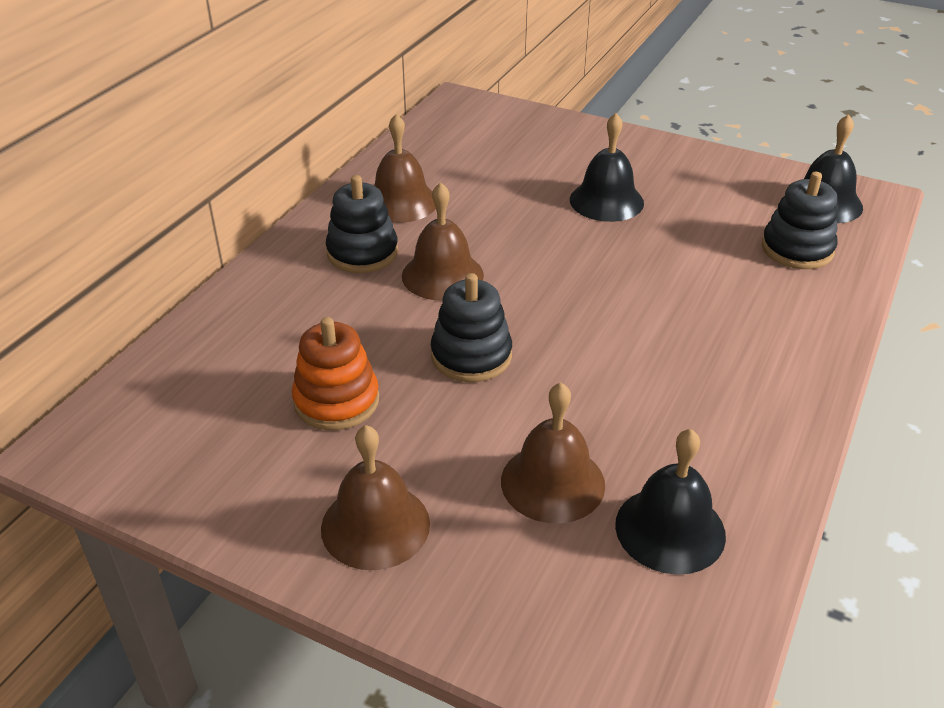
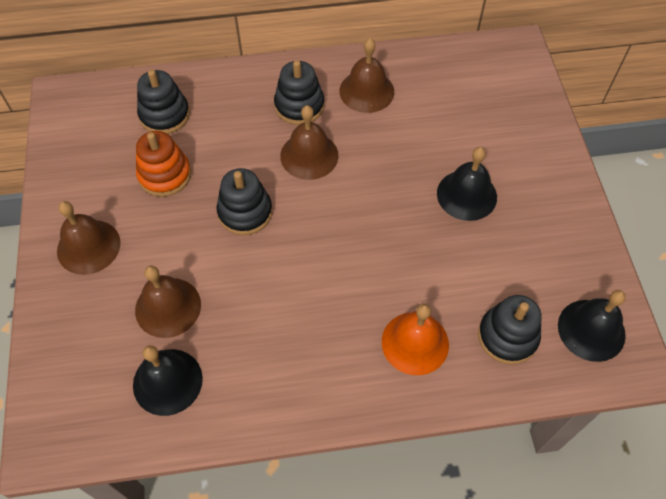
camera: 55 degrees right, 20 degrees up
none -> black stacking toy [137,70,190,134]
none -> orange bell [382,304,449,375]

